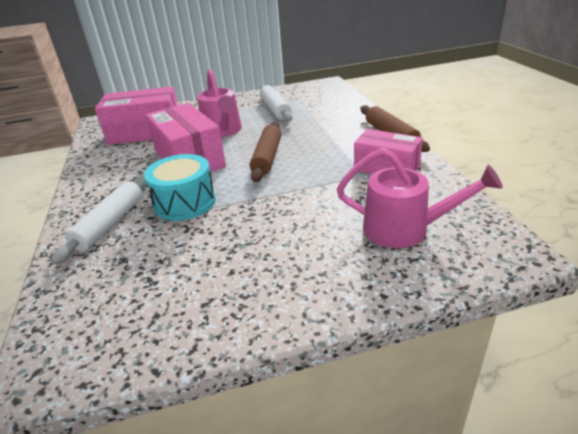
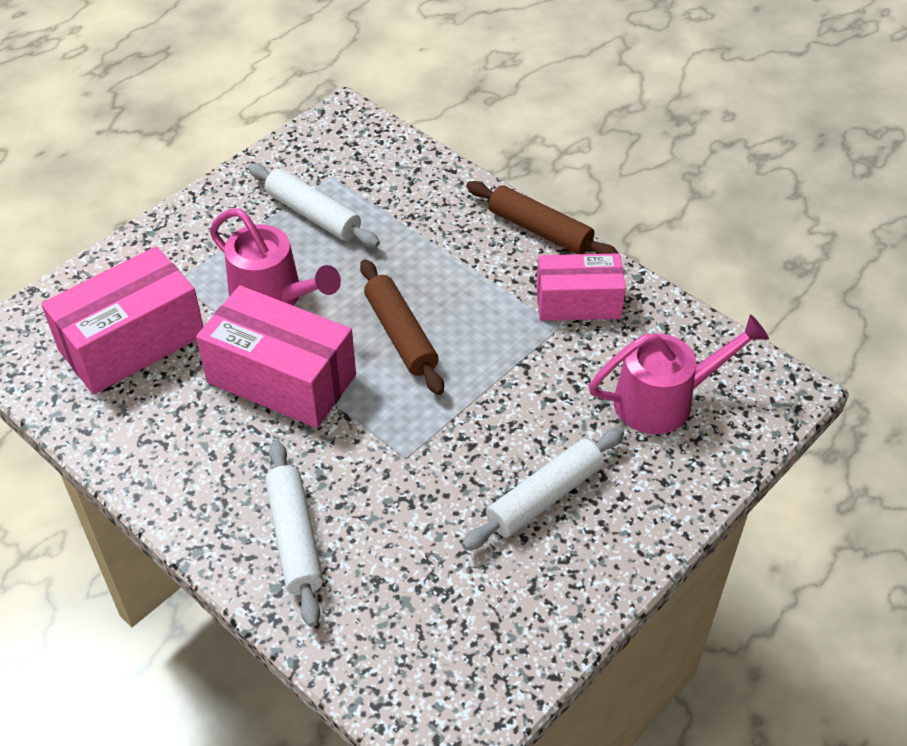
camera: 35 degrees left, 15 degrees up
turquoise drum [144,154,216,221] -> none
none -> white rolling pin [462,428,624,551]

